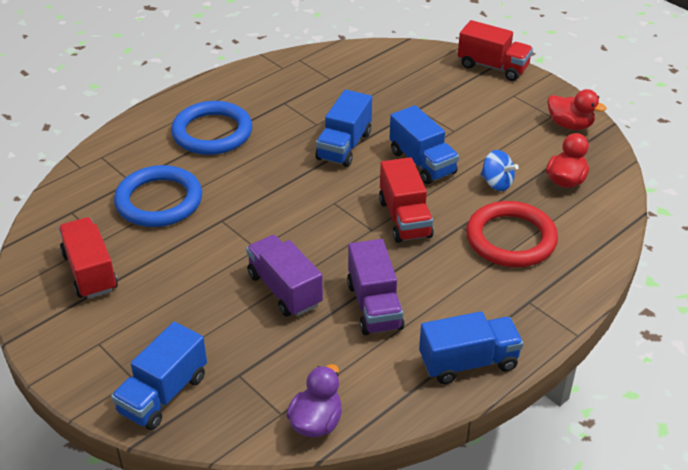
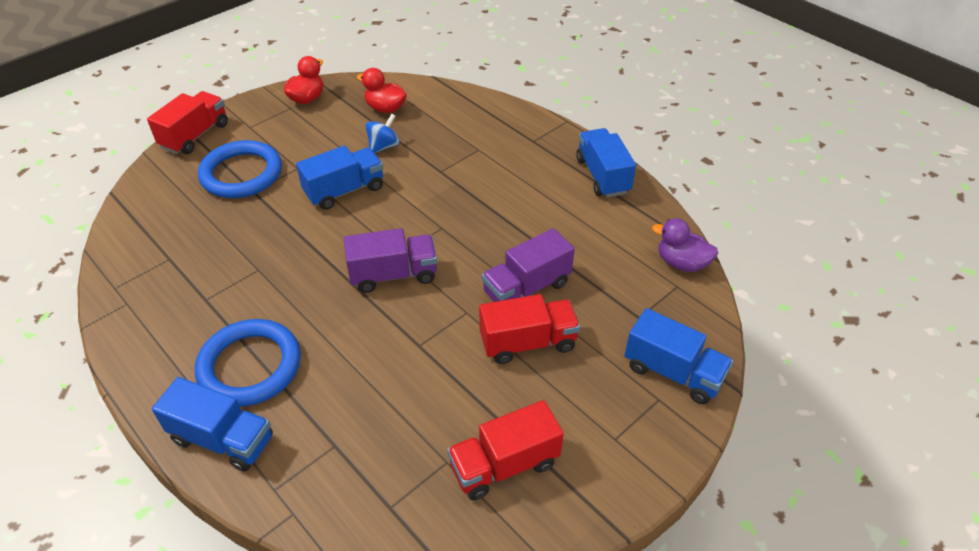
camera: 90 degrees left, 5 degrees up
blue ring [114,165,202,227] -> blue ring moved to [198,140,282,198]
blue truck [315,90,372,167] -> blue truck moved to [152,377,273,472]
purple truck [347,239,405,335] -> purple truck moved to [344,228,437,293]
red truck [379,157,434,243] -> red truck moved to [479,294,580,364]
red ring [466,201,558,267] -> none

